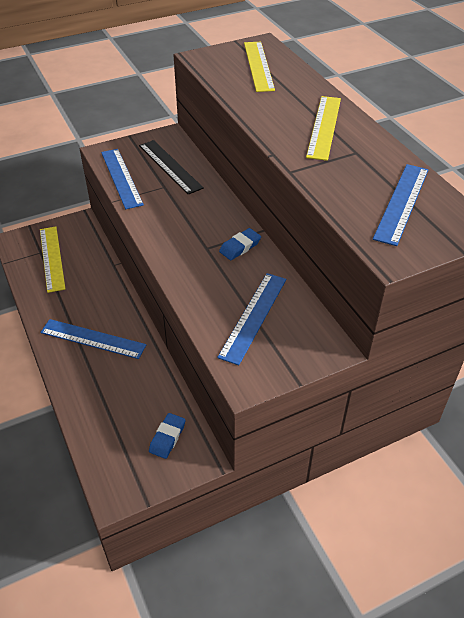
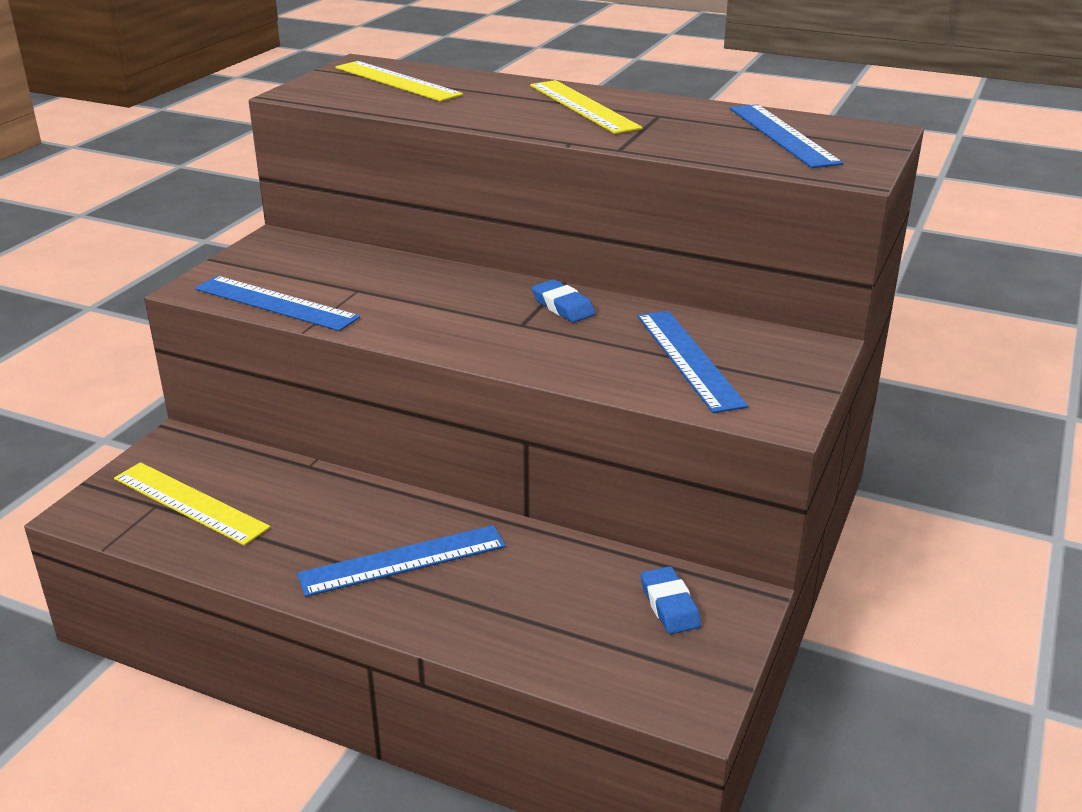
camera: 40 degrees left, 15 degrees down
black ruler [139,140,204,195] -> none
blue eraser [219,228,261,260] -> blue eraser turned 45 degrees counterclockwise [532,279,596,323]

